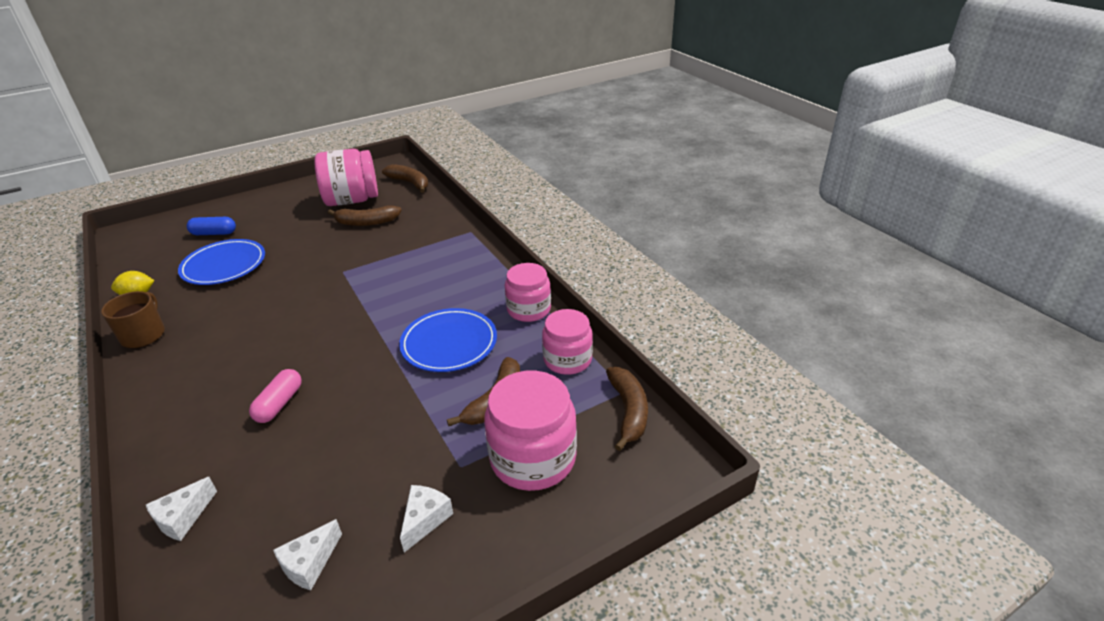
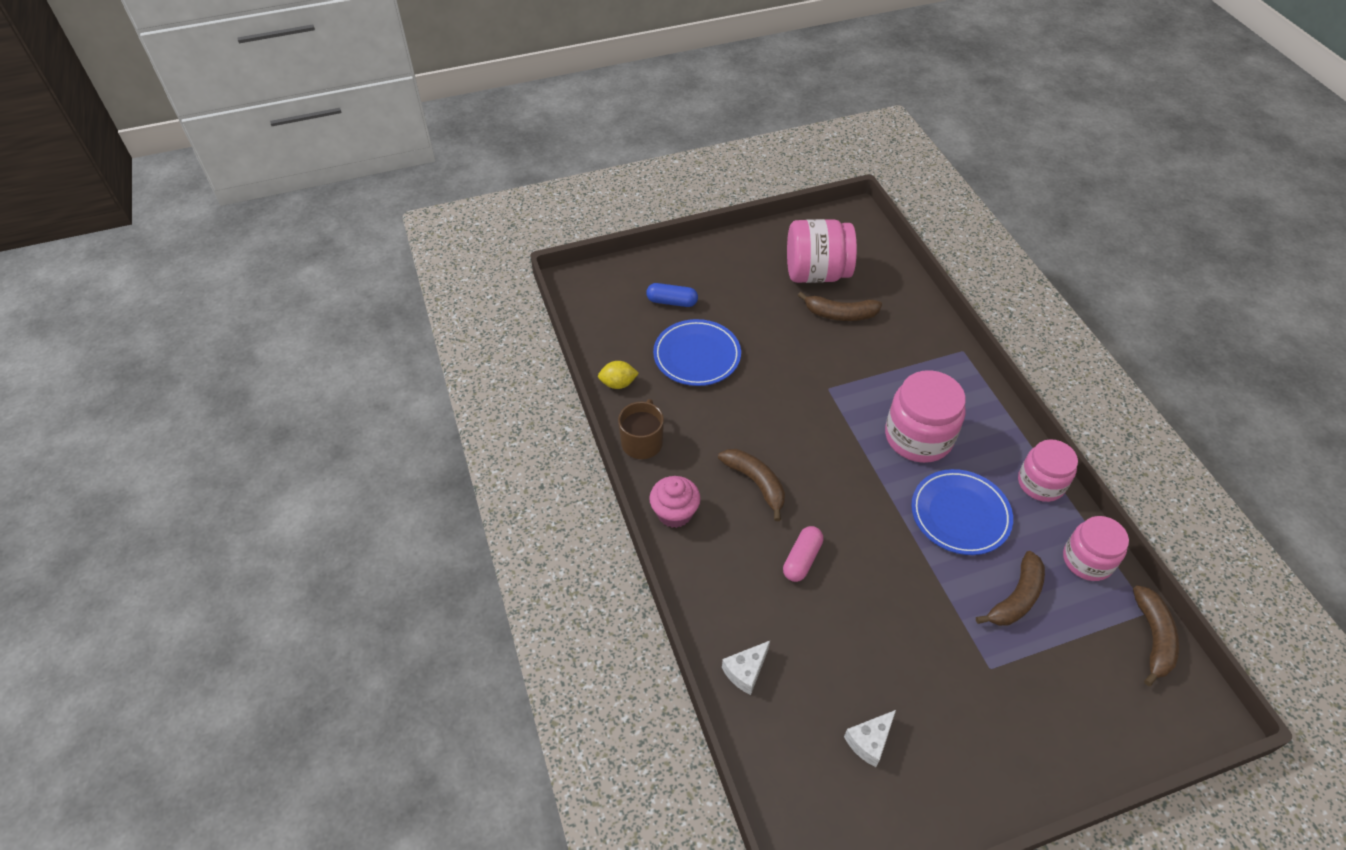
camera: 10 degrees right, 15 degrees up
brown banana [382,164,428,193] -> brown banana moved to [718,449,785,521]
white cheese [400,485,453,552] -> none
pink jar [484,371,577,491] -> pink jar moved to [885,370,966,463]
none -> pink cupcake [649,476,701,528]

